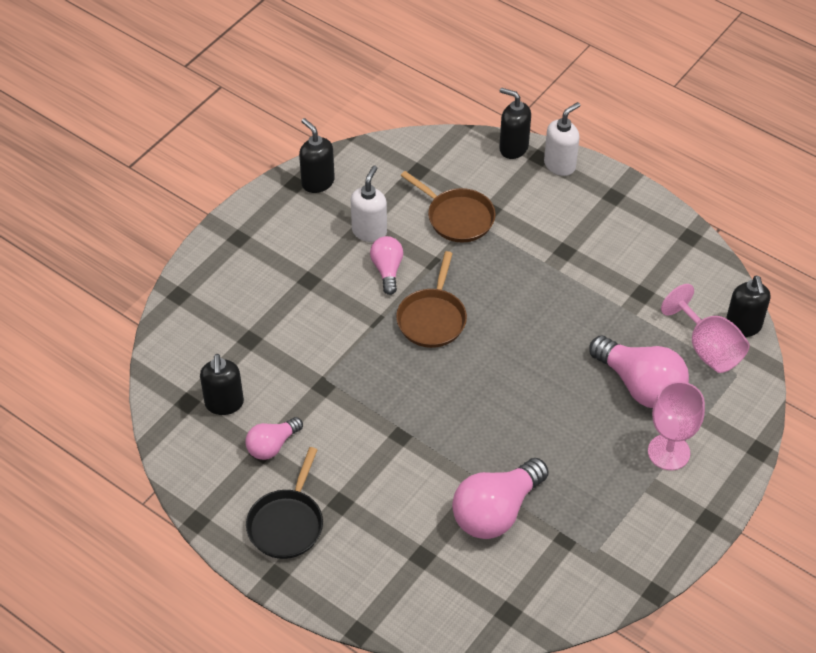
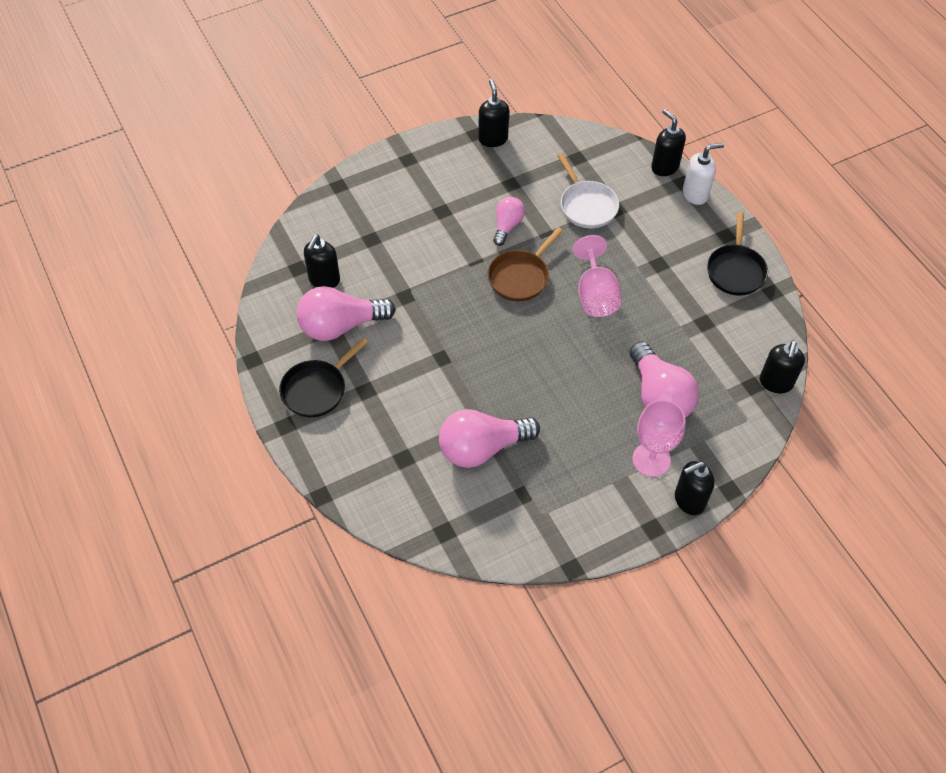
camera: 25 degrees right, 5 degrees up
pink light bulb [245,417,303,460] -> pink light bulb [297,286,396,341], size x1.76
white soap dispenser [351,165,387,242] -> none
brown pan [401,171,496,242] -> white pan [557,153,619,228]
pink goblet [661,284,750,373] -> pink goblet moved to [573,235,621,317]
none -> black soap dispenser [675,461,715,515]
none -> black pan [707,212,768,296]

